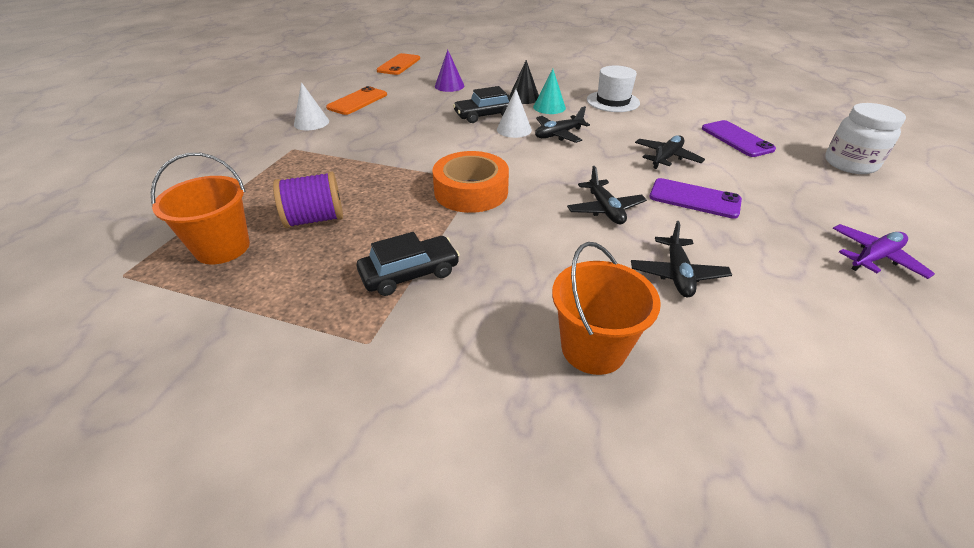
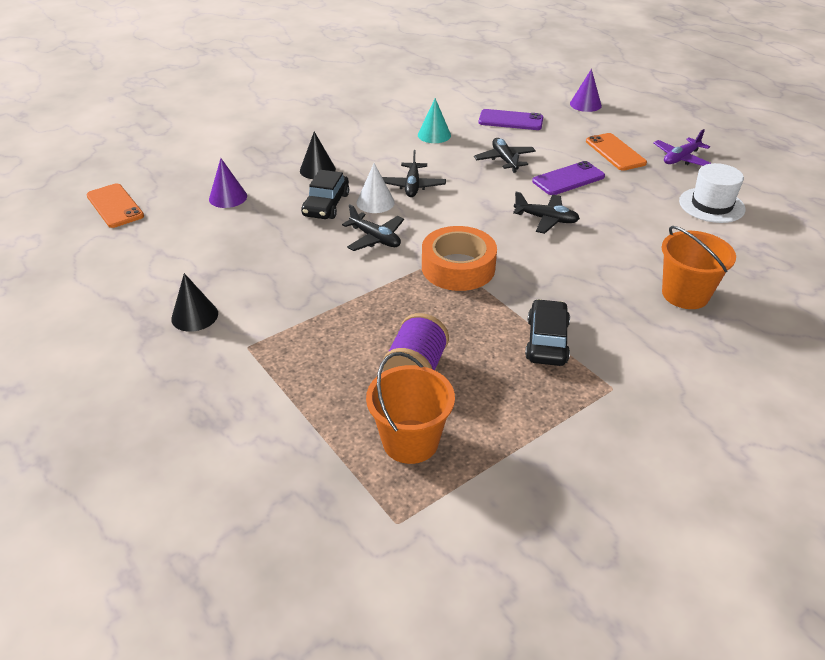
camera: 55 degrees left, 0 degrees up
white cone [294,82,329,130] -> black cone [171,273,218,332]
orange phone [326,86,387,115] -> orange phone moved to [586,133,647,171]
turquoise cone [533,69,566,114] -> turquoise cone moved to [418,98,451,143]
white hat [587,66,640,112] -> white hat moved to [679,163,746,223]
black plane [631,221,732,297] -> black plane moved to [342,204,404,251]
white jar [825,103,906,174] -> purple cone [570,69,602,112]
purple plane [833,224,935,279] -> purple plane turned 135 degrees counterclockwise [653,129,711,166]

